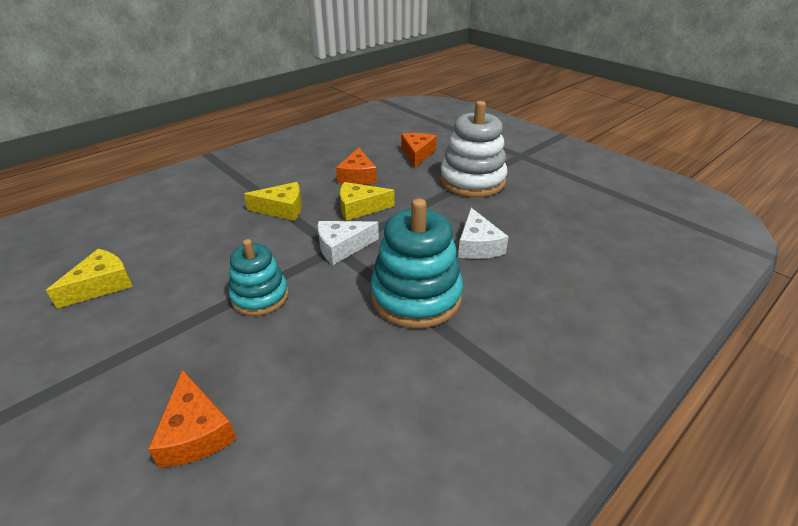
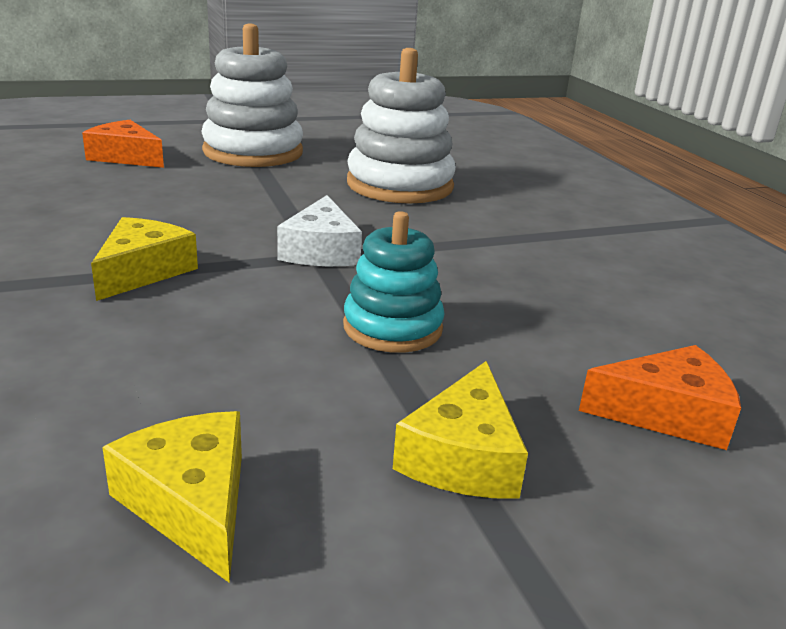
camera: 70 degrees left, 10 degrees down
orange cheese [336,147,377,185] -> none
yellow cheese [340,182,395,221] -> yellow cheese moved to [393,361,528,499]
turquoise stacking toy [370,199,463,328] -> none
white cheese [458,208,509,259] -> white stacking toy [347,48,456,204]

